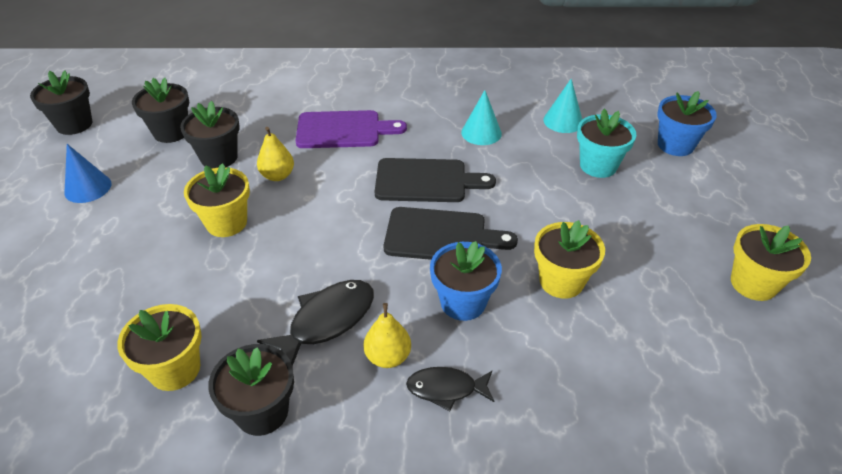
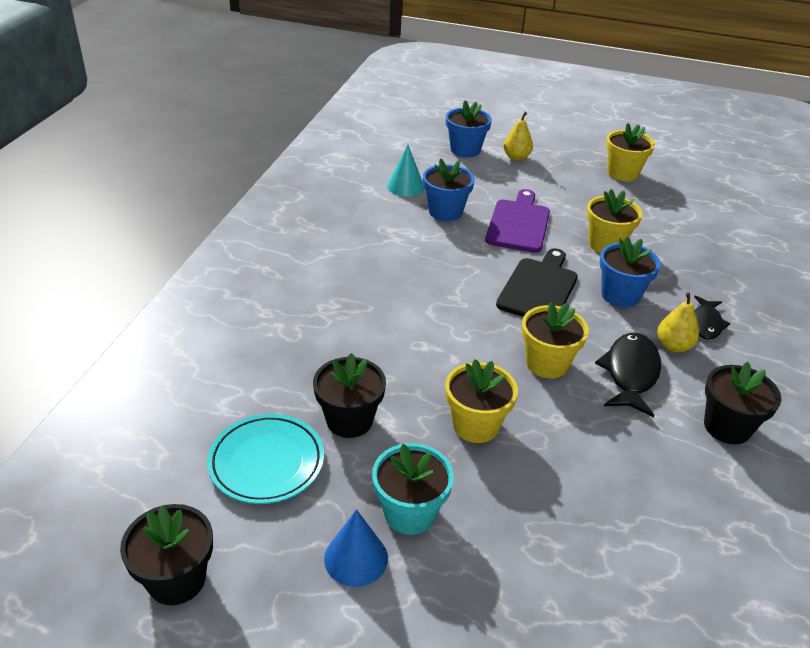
camera: 75 degrees left, 5 degrees down
yellow flower pot [117,304,202,391] -> yellow flower pot moved to [522,302,589,379]
black flower pot [132,78,189,143] -> turquoise plate [207,414,324,504]
yellow pear [257,127,294,181] -> yellow pear moved to [504,112,533,161]
black fish [257,280,374,366] -> black fish turned 45 degrees clockwise [595,333,661,418]
purple cutting board [295,110,407,148] -> purple cutting board moved to [485,189,550,253]
black cutting board [375,158,496,202] -> none
turquoise cone [461,90,502,145] -> none
turquoise flower pot [577,109,637,178] -> turquoise flower pot moved to [372,443,454,535]
none -> blue flower pot [423,159,475,221]

